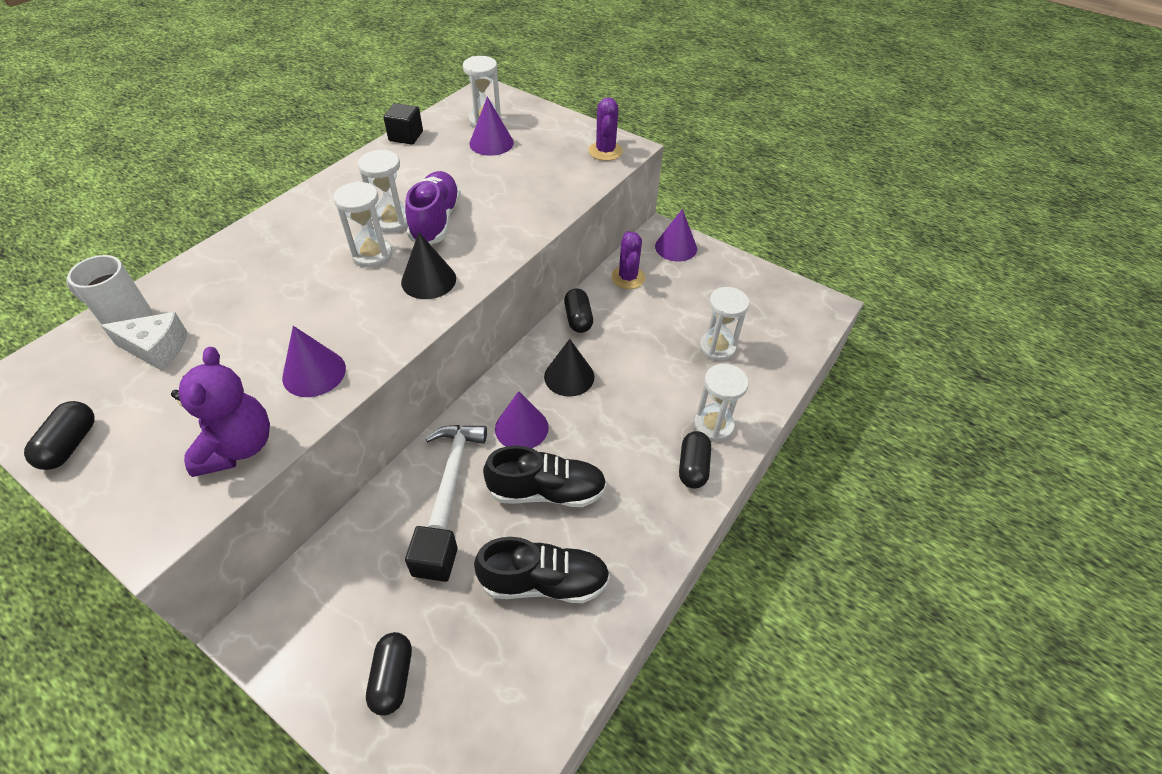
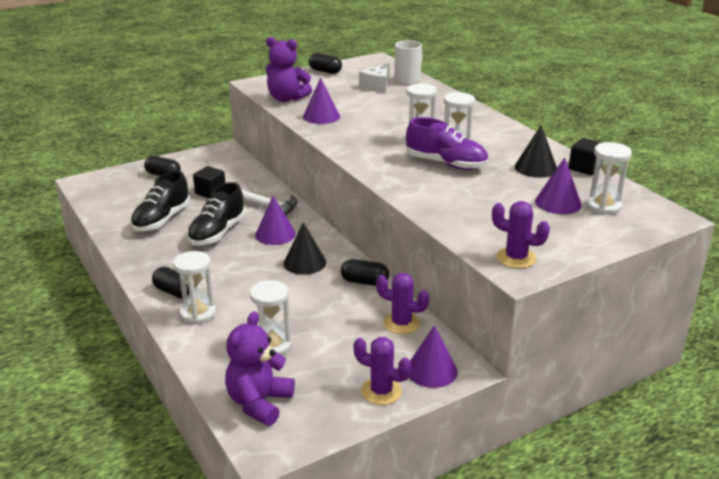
camera: 115 degrees right, 20 degrees down
black cone [401,232,456,299] -> black cone moved to [515,125,557,178]
none -> purple teddy bear [225,311,295,426]
none -> purple cactus [353,337,412,405]

